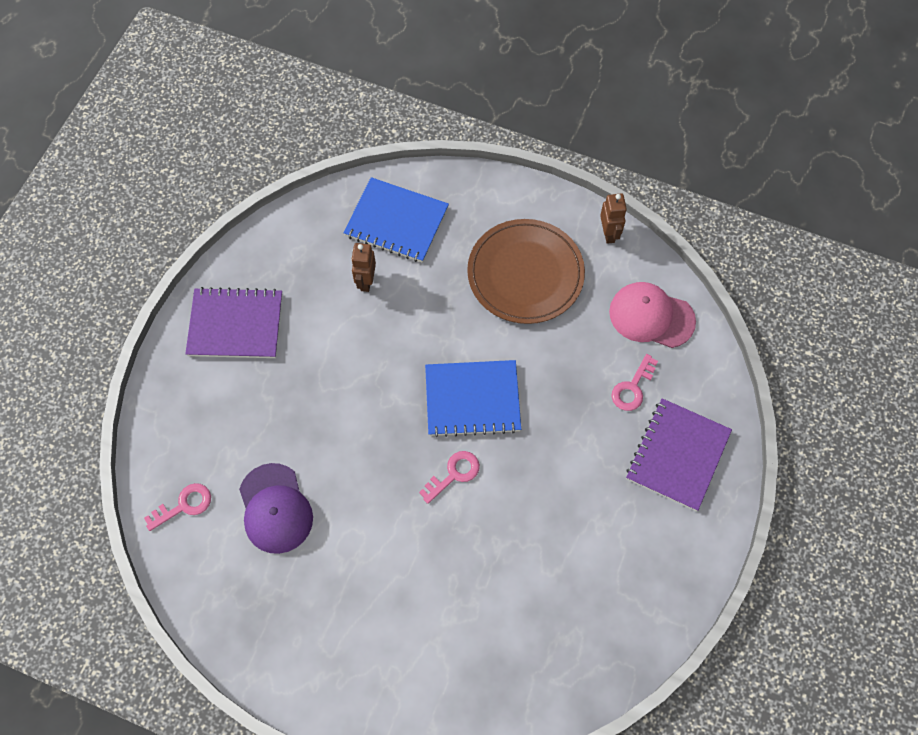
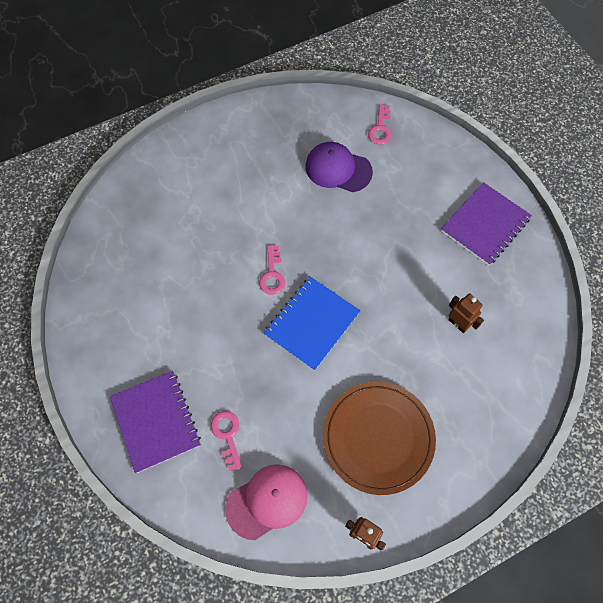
camera: 130 degrees right, 0 degrees up
blue notebook [343,177,449,263] -> none

